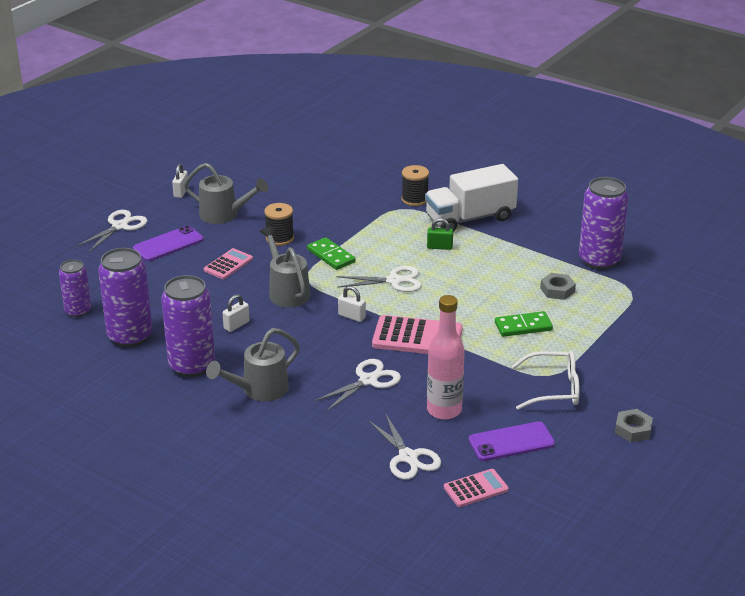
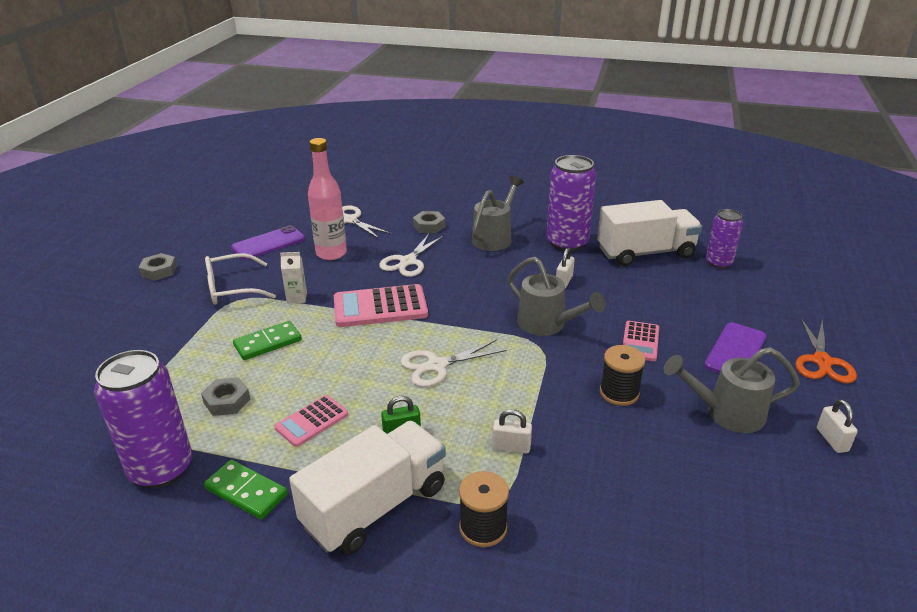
camera: 160 degrees right, 0 degrees up
white scissors [76,210,147,253] -> orange scissors [795,318,857,384]
purple can [98,248,153,347] -> white truck [597,200,702,266]
green domino [307,237,355,270] -> green domino moved to [204,460,288,519]
white padlock [338,286,366,322] -> white padlock moved to [492,409,532,453]
pink calculator [444,469,509,507] -> pink calculator moved to [274,395,348,447]
none -> white carton [280,252,307,304]
none -> grey nut [413,211,446,233]

